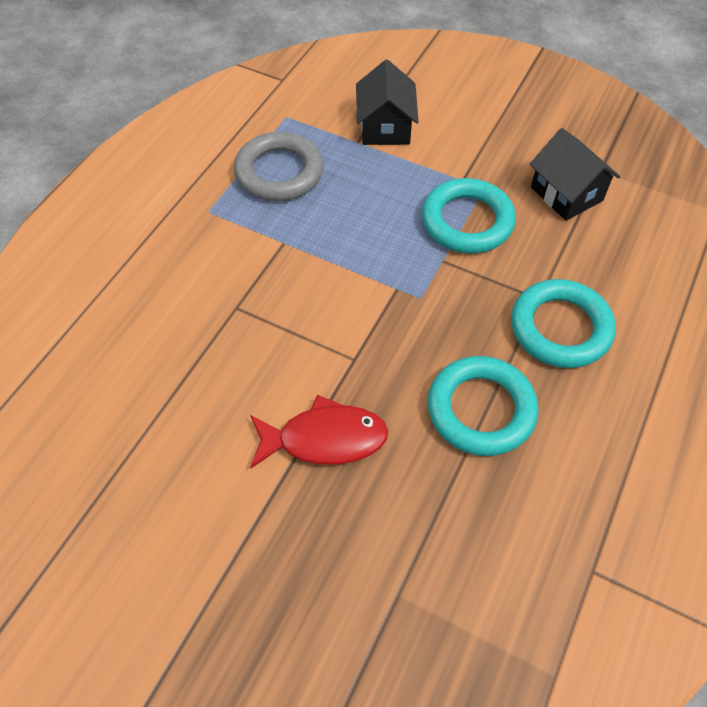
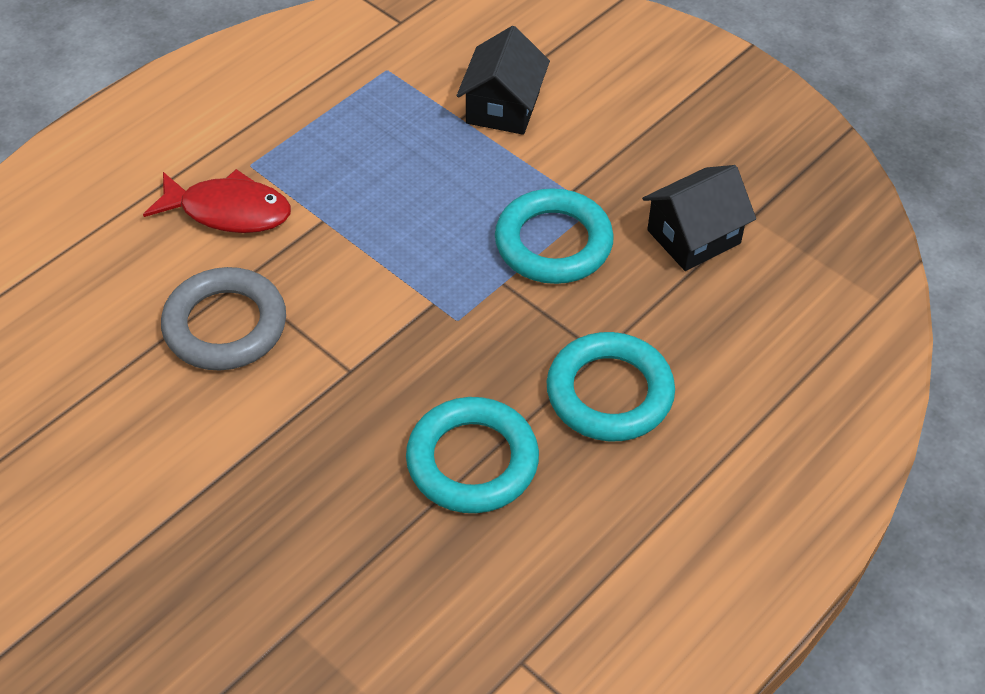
camera: 15 degrees right, 5 degrees down
grey ring [234,132,324,201] -> grey ring moved to [161,267,286,371]
red fish [250,395,388,468] -> red fish moved to [143,169,291,233]
black house [530,128,620,221] -> black house turned 75 degrees clockwise [642,165,756,271]

